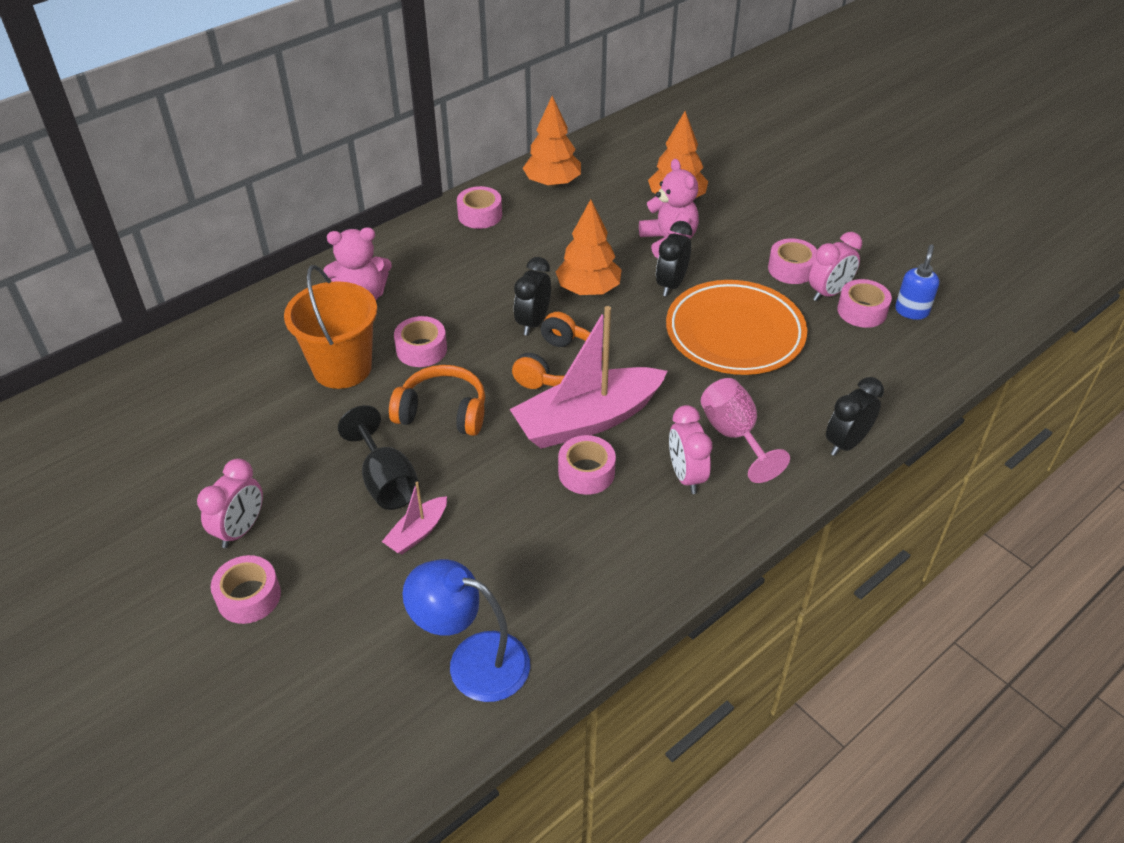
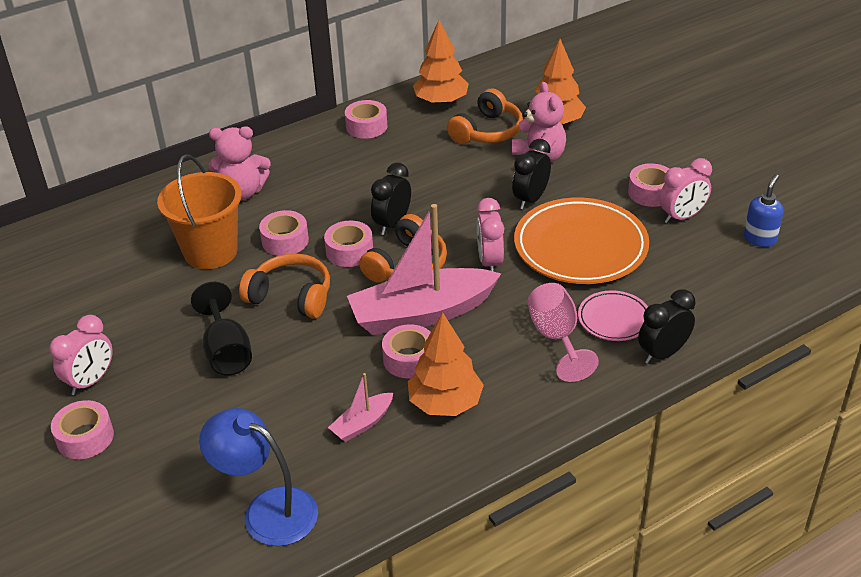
camera: 10 degrees right, 5 degrees down
pink boat [382,481,447,554] -> pink boat moved to [328,373,393,442]
orange tree [556,199,622,295] -> orange tree moved to [408,312,484,416]
pink clock [669,405,712,494] -> pink clock moved to [477,198,504,272]
pink tape [837,279,892,328] -> pink tape moved to [324,221,373,267]
none -> orange headphones [447,88,523,144]
none -> pink plate [578,290,648,341]

